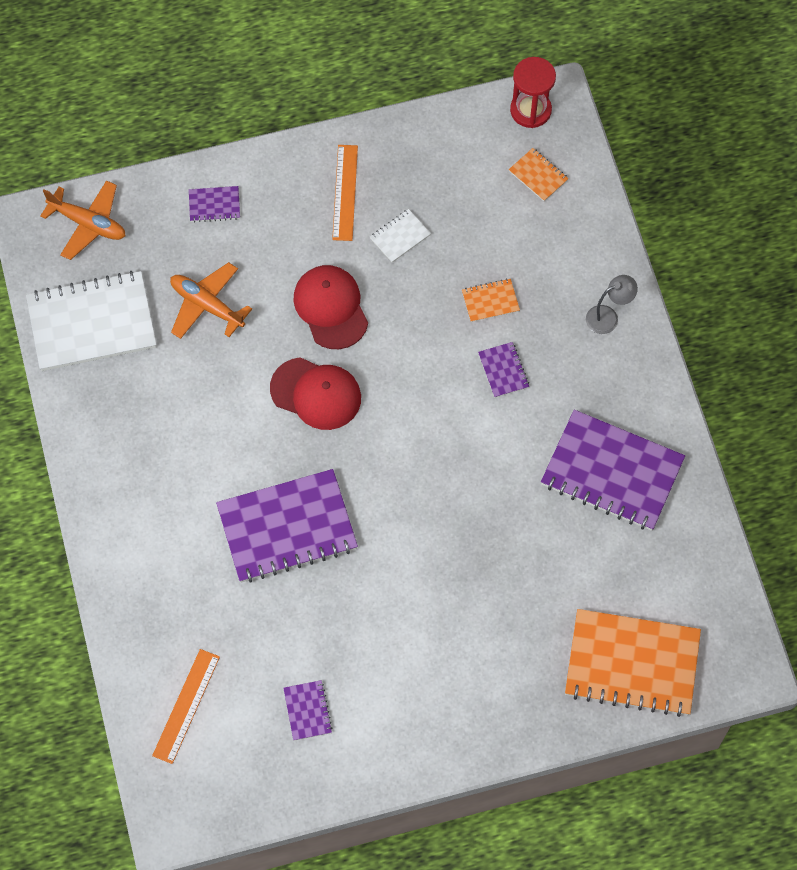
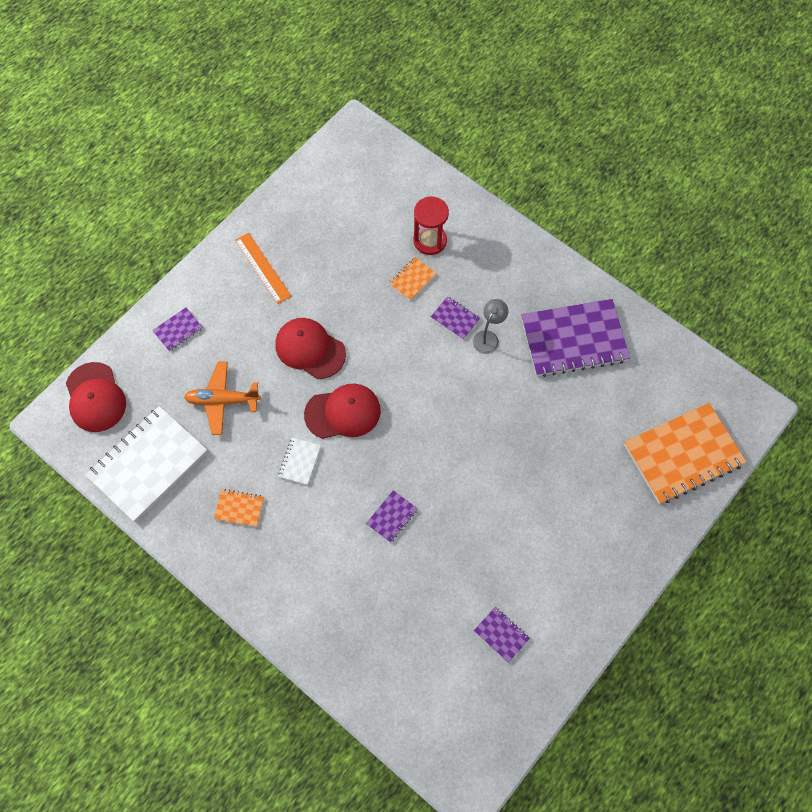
camera: 35 degrees left, 0 degrees up
orange plane [40,180,125,260] -> red cap [66,362,126,432]
orange ruler [152,649,220,764] -> none
purple notebook [216,469,358,583] -> purple notebook [366,490,418,543], size x0.43
white notebook [370,209,431,263] -> white notebook moved to [278,438,321,485]
orange notebook [509,148,569,201] -> orange notebook moved to [214,489,264,527]
red hourglass [510,57,556,128] -> red hourglass moved to [414,197,449,255]
grey lamp [586,275,638,334] -> grey lamp moved to [473,299,508,354]

